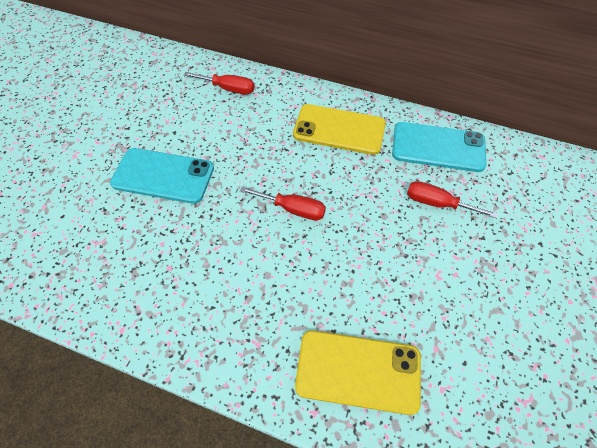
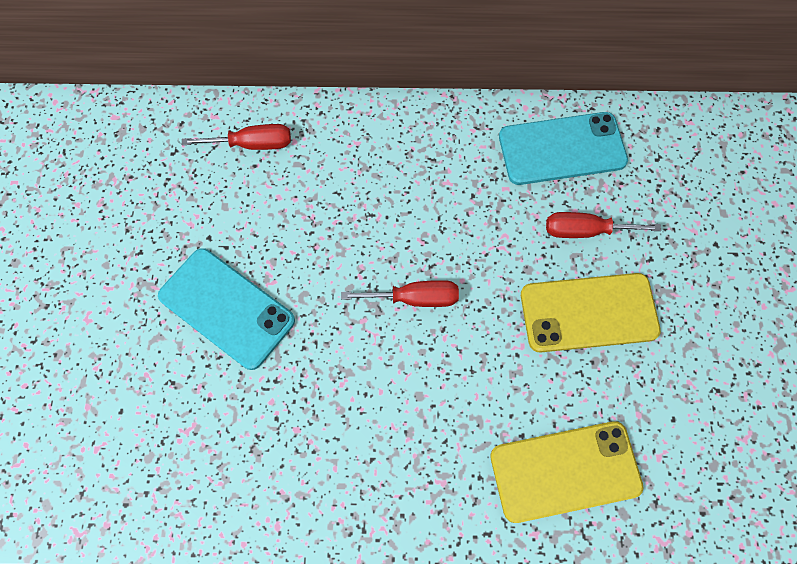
camera: 20 degrees left, 10 degrees up
turquoise phone [110,148,214,204] -> turquoise phone turned 45 degrees clockwise [158,248,295,370]
yellow phone [293,104,386,155] -> yellow phone moved to [521,273,661,352]

